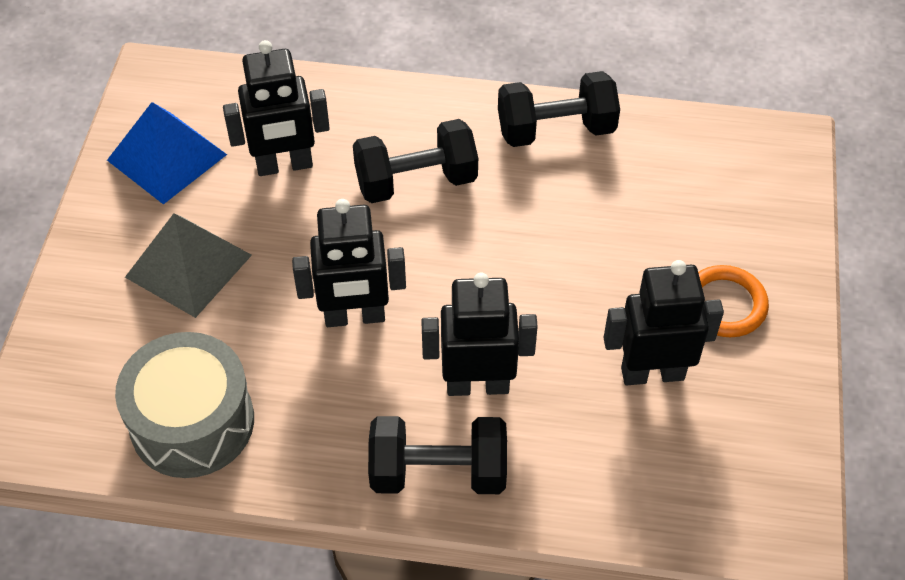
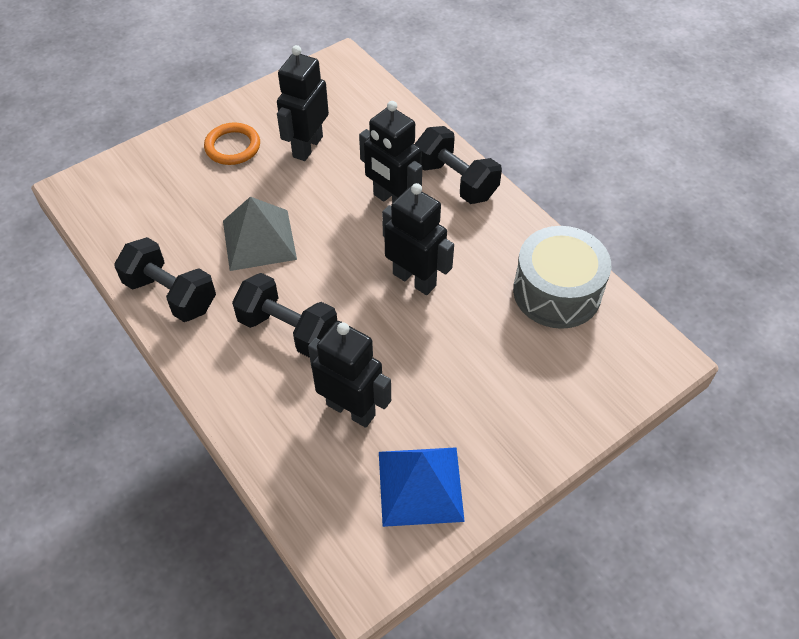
camera: 135 degrees left, 0 degrees up
grey pyramid [125,213,252,318] -> grey pyramid moved to [223,197,297,271]
black robot [604,260,724,385] -> black robot turned 75 degrees clockwise [277,45,329,161]

